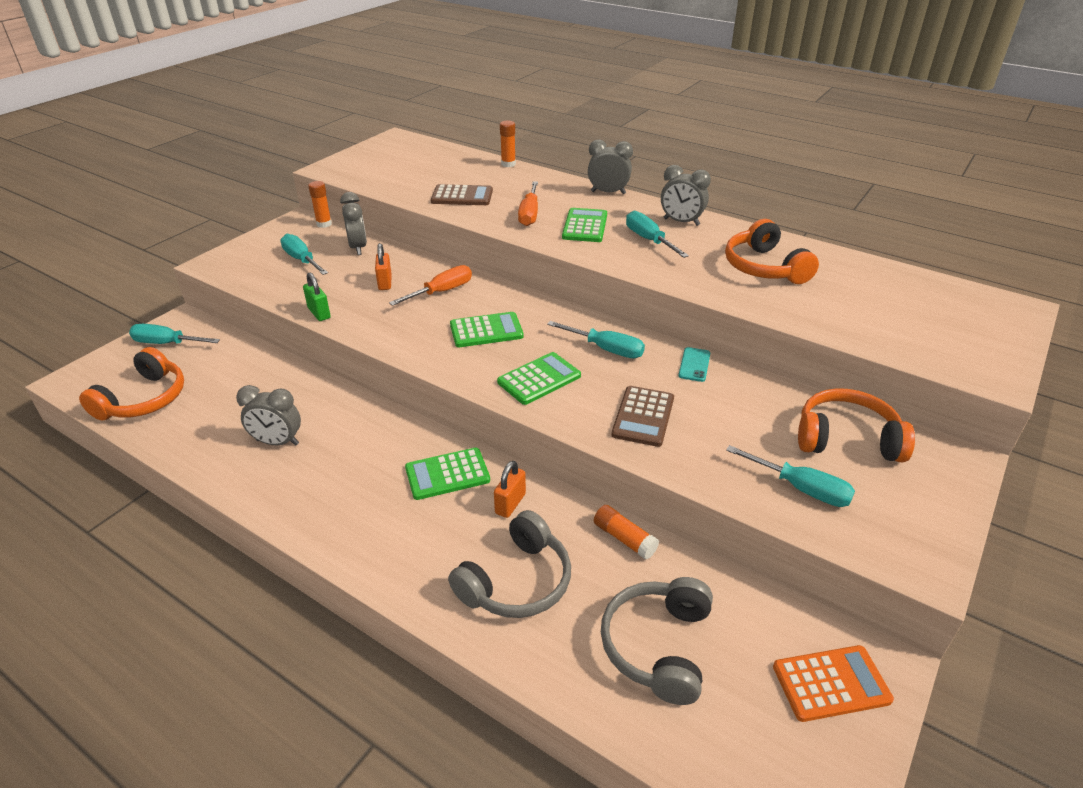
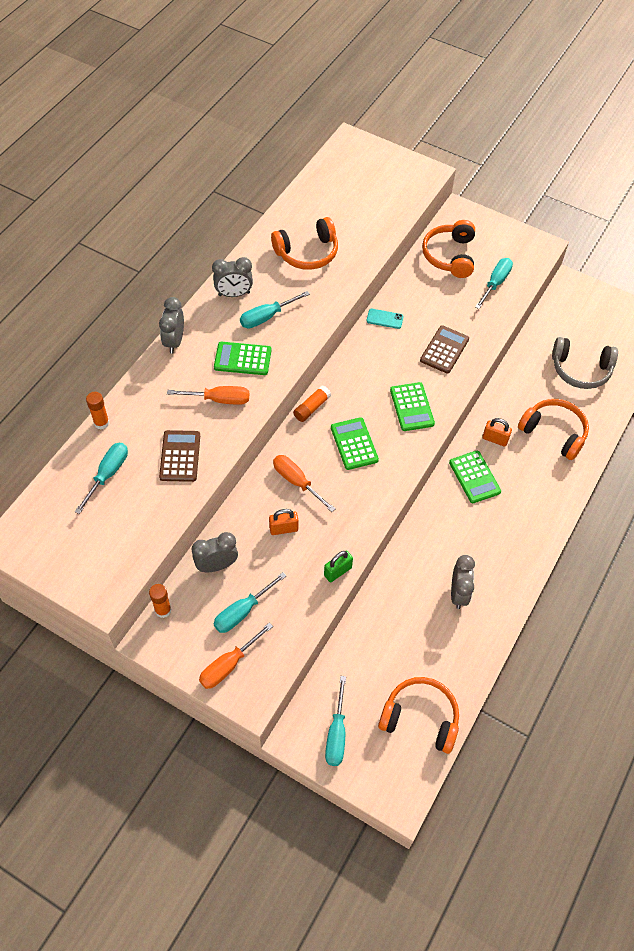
camera: 95 degrees left, 20 degrees up
grey headphones [448,510,571,618] -> orange headphones [518,399,589,460]
green calculator [497,352,581,405] -> green calculator turned 150 degrees counterclockwise [390,382,435,431]
turquoise screwdriver [547,321,645,359] -> turquoise screwdriver moved to [75,443,128,514]
orange glue stick [594,505,659,560] -> orange glue stick moved to [293,385,331,422]
brown calculator [611,386,674,447] -> brown calculator turned 75 degrees counterclockwise [420,325,469,374]
grey clock [661,165,711,226] -> grey clock turned 60 degrees clockwise [212,257,253,297]
orange calculator [773,645,894,722] -> none
none -> orange screwdriver [199,623,273,689]

